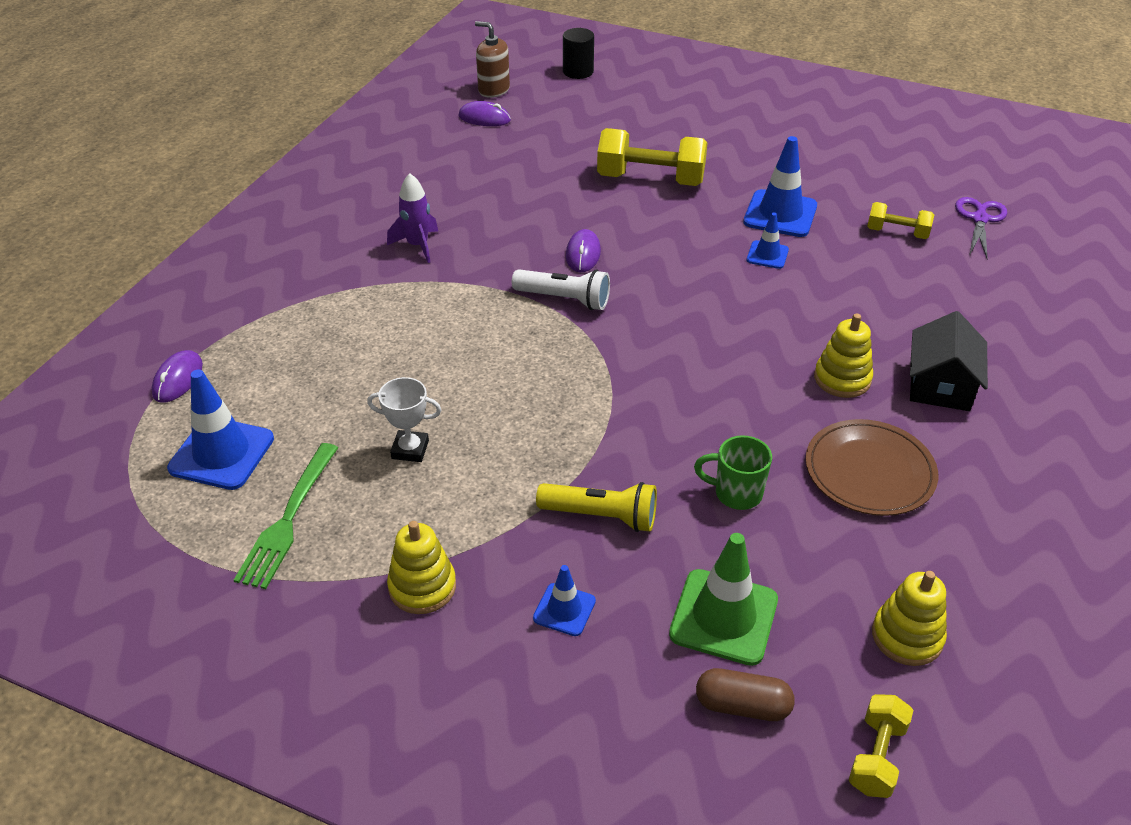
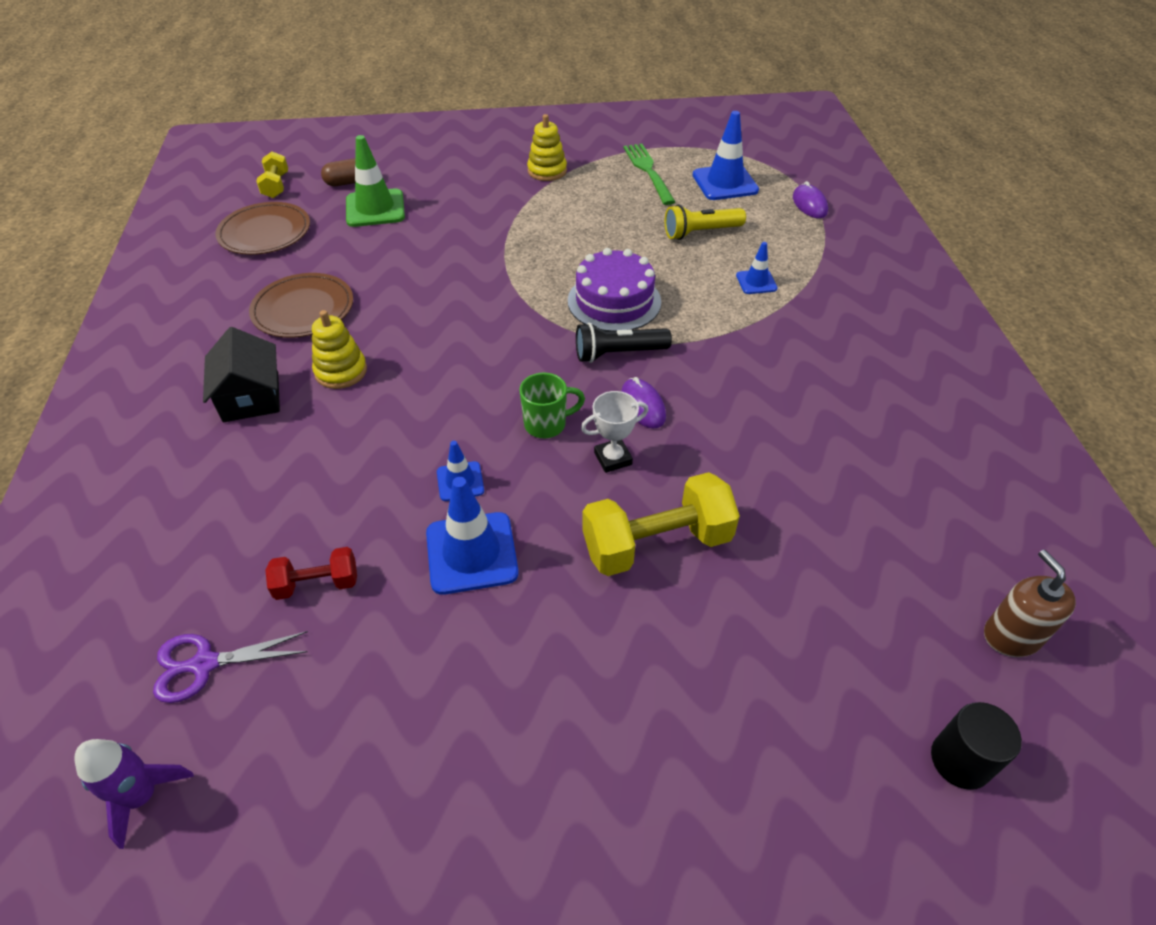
camera: 150 degrees right, 5 degrees up
white trophy [367,377,441,462] -> white trophy moved to [581,391,649,473]
purple rocket [387,173,438,263] -> purple rocket moved to [75,739,194,849]
purple mouse [458,101,511,126] -> none
brown soap dispenser [475,21,510,98] -> brown soap dispenser turned 105 degrees counterclockwise [984,550,1076,657]
white flashlight [512,269,610,310] -> black flashlight [576,323,672,363]
blue traffic cone [533,565,596,636] -> blue traffic cone moved to [736,242,778,294]
yellow flashlight [536,482,657,532] -> yellow flashlight moved to [665,205,746,240]
green mug [694,435,772,510] -> green mug moved to [519,373,585,438]
yellow dumbbell [867,202,934,239] -> red dumbbell [265,547,357,600]
yellow stacking toy [872,571,947,666] -> brown plate [215,202,310,255]
purple scissors [955,197,1007,259] -> purple scissors turned 90 degrees clockwise [153,631,308,703]
none -> purple cake [568,248,661,331]

